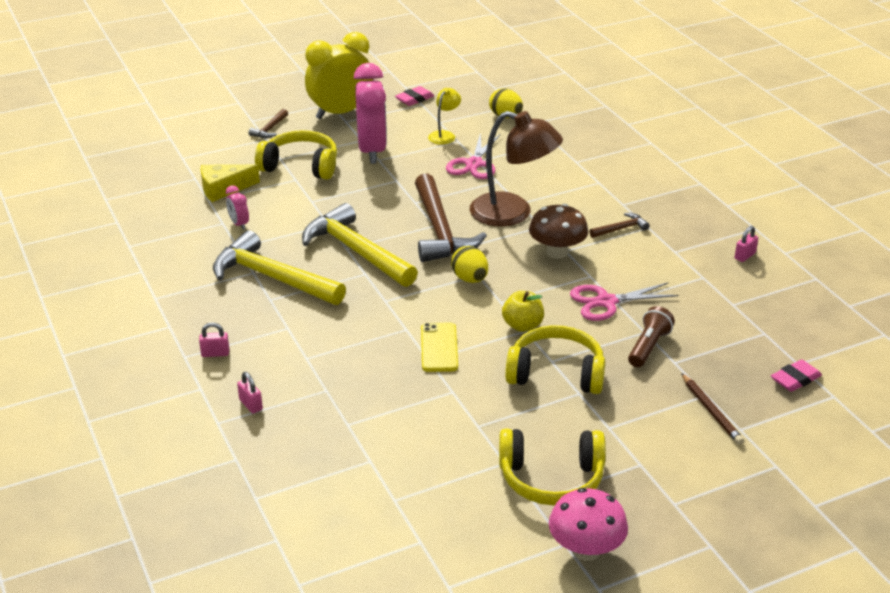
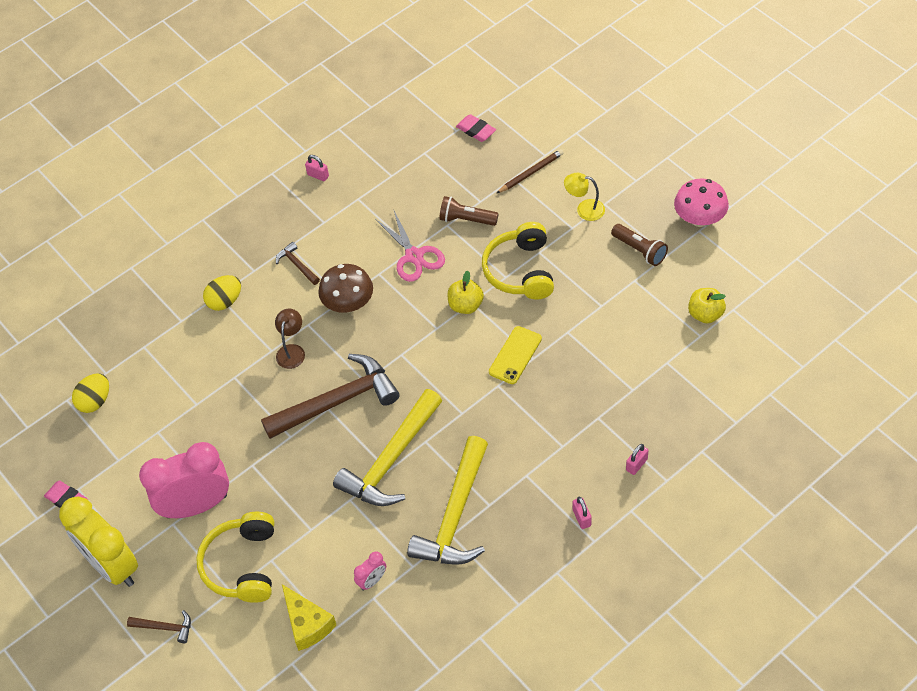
camera: 100 degrees left, 20 degrees up
yellow phone [421,323,458,372] -> yellow phone turned 45 degrees counterclockwise [489,326,542,384]
yellow lamp [428,88,461,145] -> yellow lamp moved to [564,173,605,221]
pink scissors [446,132,500,179] -> none
yellow egg [451,246,488,283] -> yellow egg moved to [203,275,241,311]
brown lamp [470,111,563,227] -> brown lamp [275,309,305,369], size x0.48
yellow headphones [499,429,606,506] -> brown flashlight [611,224,668,266]
none -> yellow apple [688,288,726,323]

